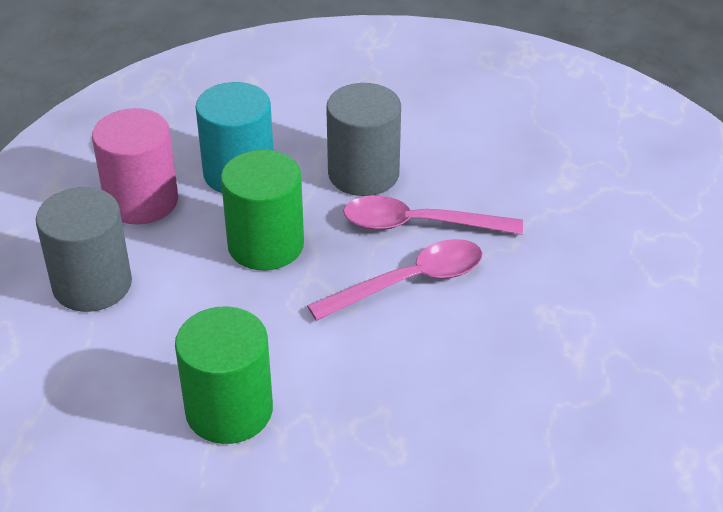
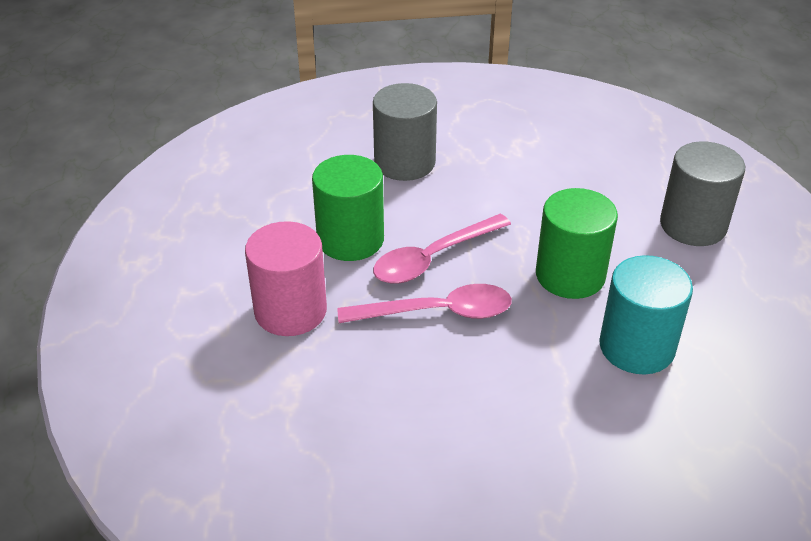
camera: 170 degrees right, 0 degrees up
pink cylinder [92,108,178,224] -> pink cylinder moved to [245,221,327,336]
green cylinder [175,306,273,444] -> green cylinder moved to [312,155,384,261]
grey cylinder [326,83,401,196] -> grey cylinder moved to [373,83,437,181]

